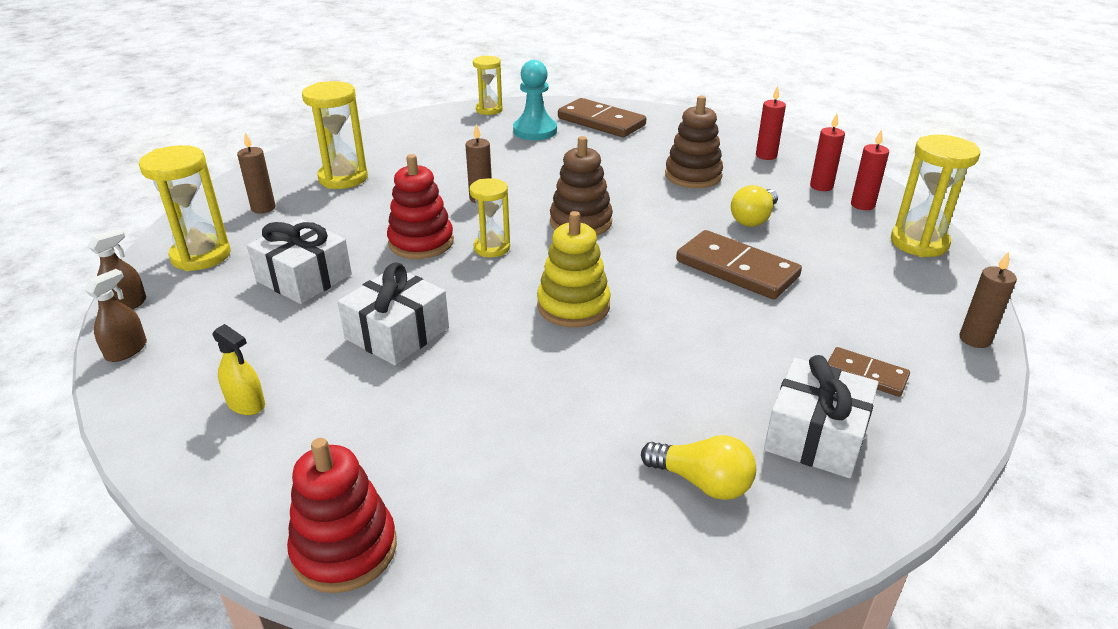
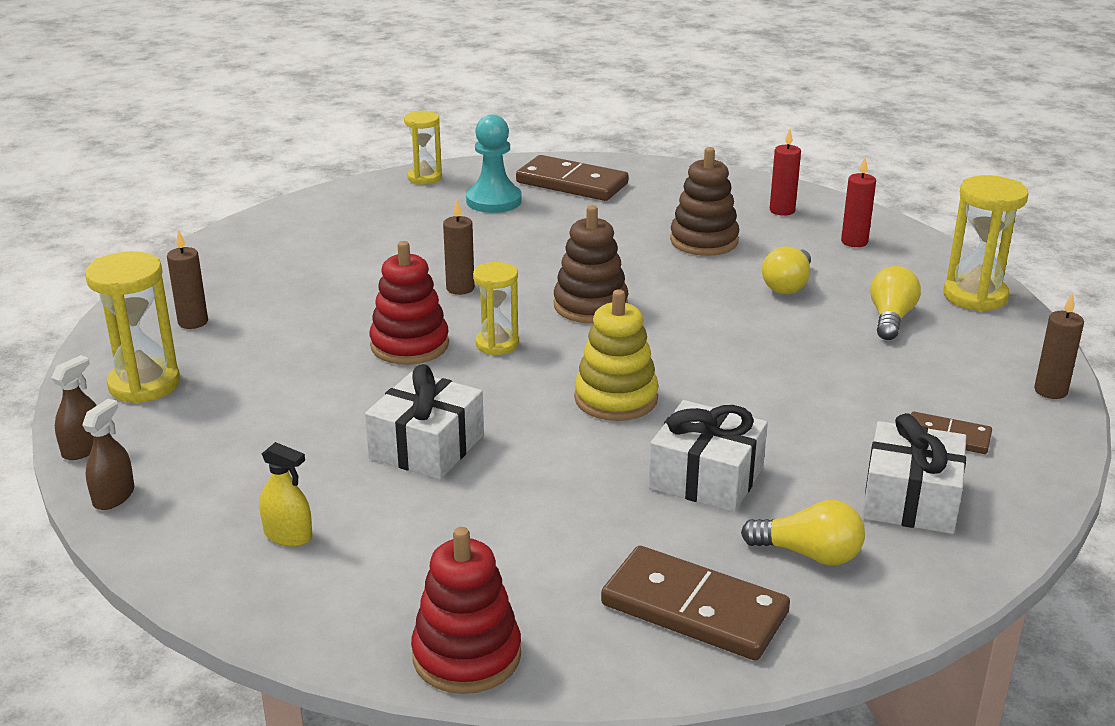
camera: 10 degrees left, 5 degrees down
white gift [247,219,352,304] -> white gift moved to [649,400,768,512]
yellow hourglass [302,81,368,189] -> none
brown domino [676,230,802,299] -> brown domino moved to [601,546,790,661]
red candle [851,129,889,210] -> none
none -> yellow light bulb [870,266,921,340]

